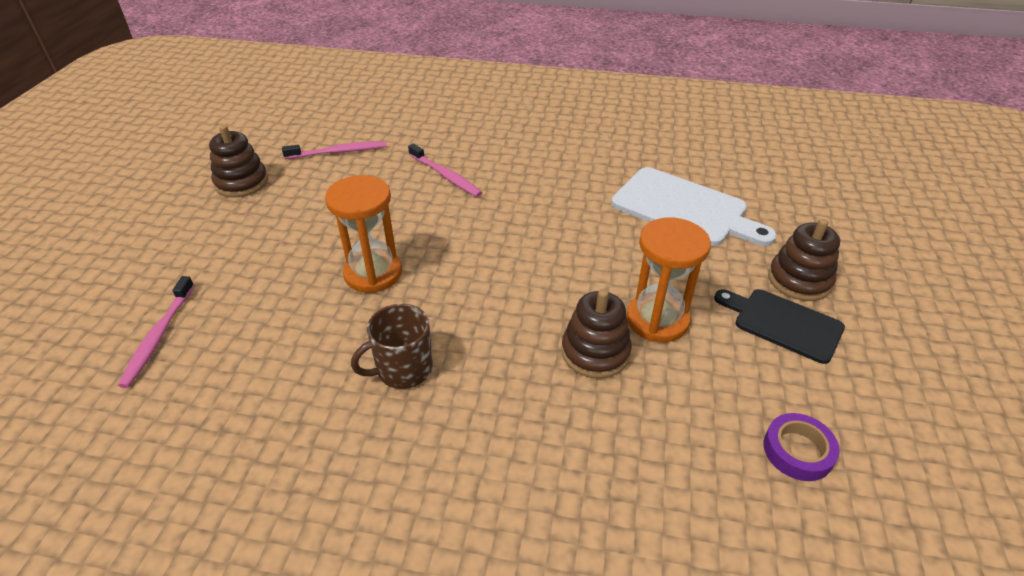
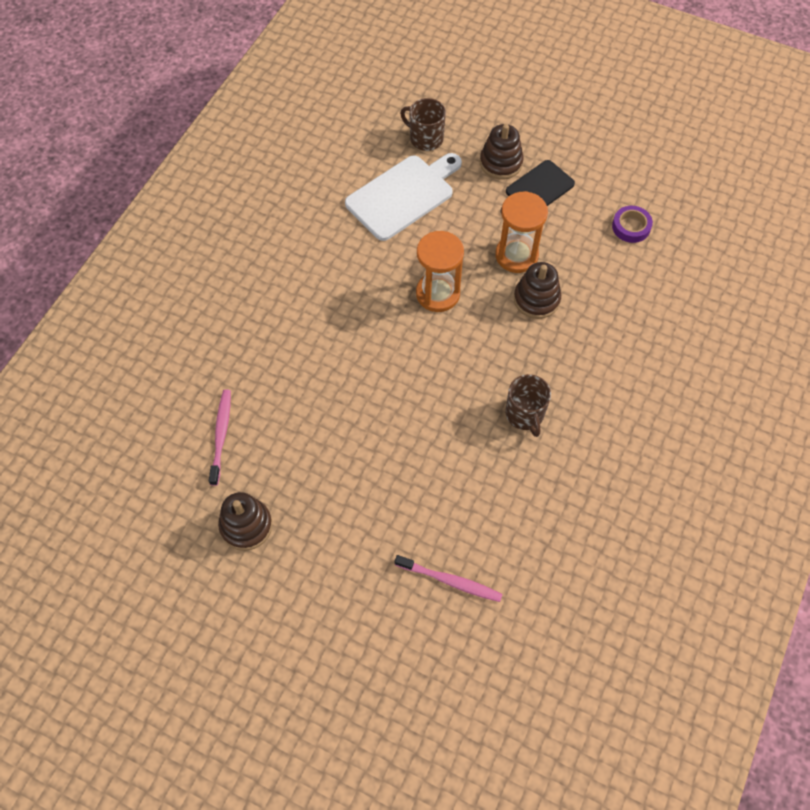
camera: 75 degrees left, 20 degrees up
orange hourglass [325,175,402,293] -> orange hourglass moved to [416,231,464,312]
pink toothbrush [408,144,482,197] -> none
none -> brown mug [400,98,446,151]

